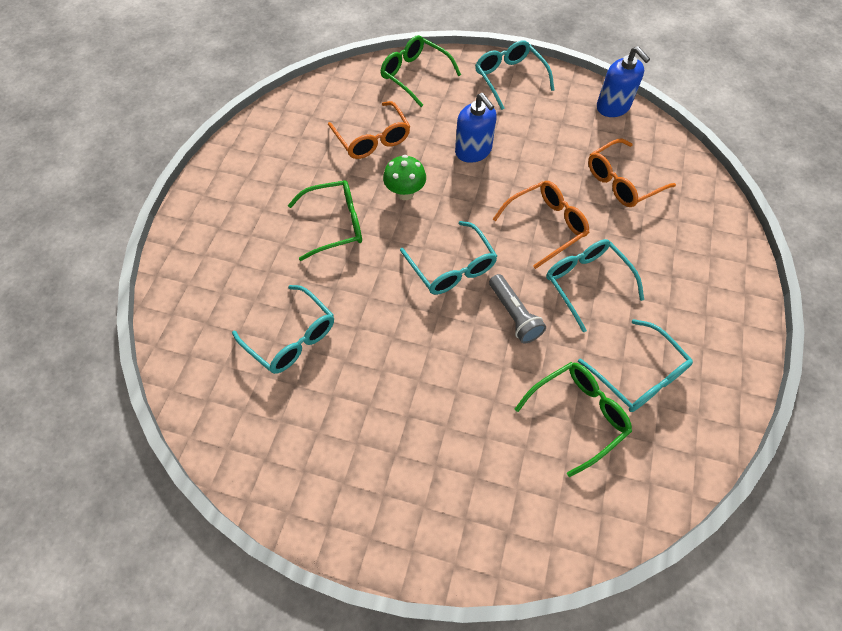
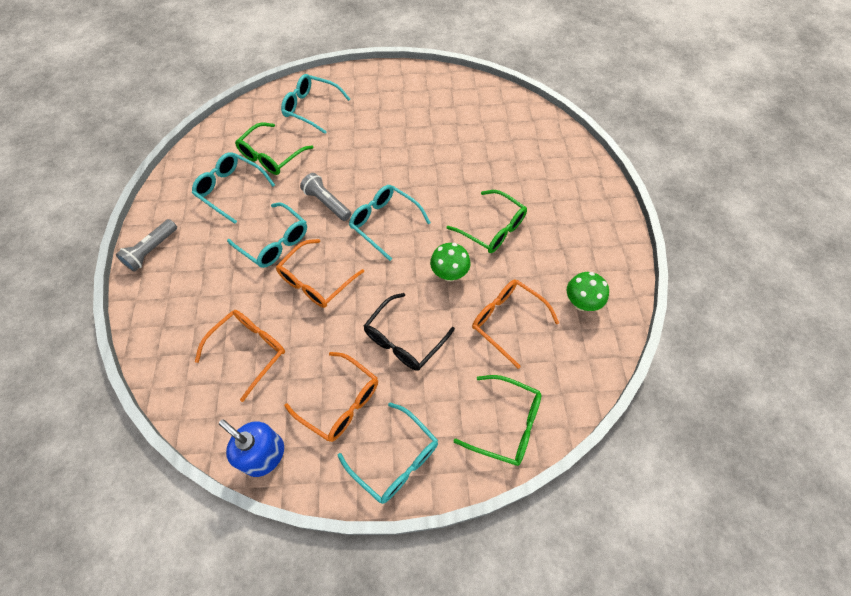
camera: 160 degrees right, 0 degrees up
turquoise glasses [232,285,334,374] -> turquoise glasses moved to [281,74,350,134]
green glasses [288,180,362,261] -> green glasses turned 105 degrees counterclockwise [447,190,527,253]
blue soap dispenser [455,93,496,163] -> black glasses [364,293,455,371]
none -> grey flashlight [116,219,177,272]
none -> orange glasses [284,352,378,442]
none -> green mushroom [567,272,609,311]

